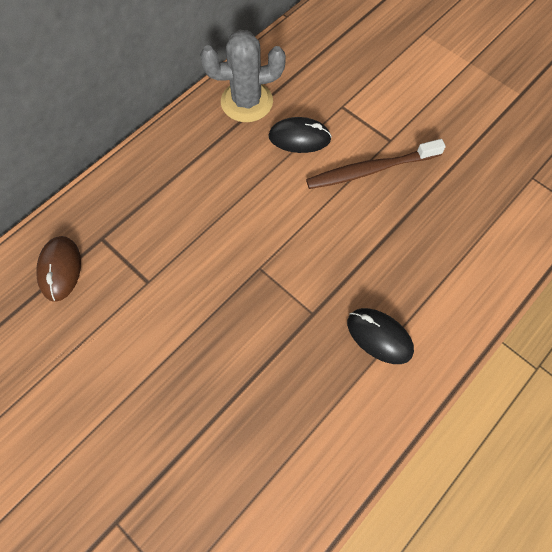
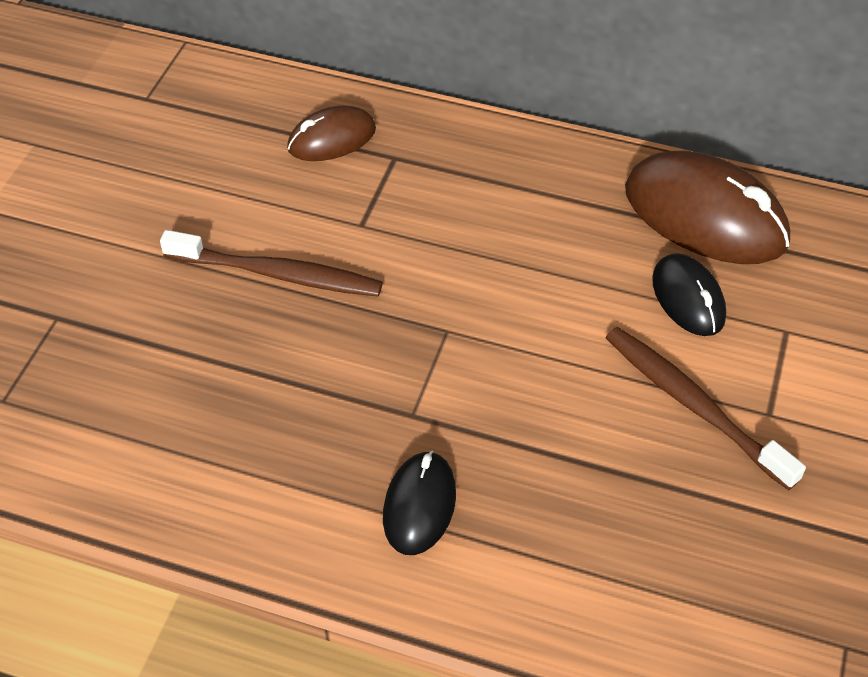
camera: 65 degrees right, 15 degrees down
grey cactus [200,30,286,122] -> brown mouse [625,151,790,264]
none -> brown toothbrush [160,230,383,297]

